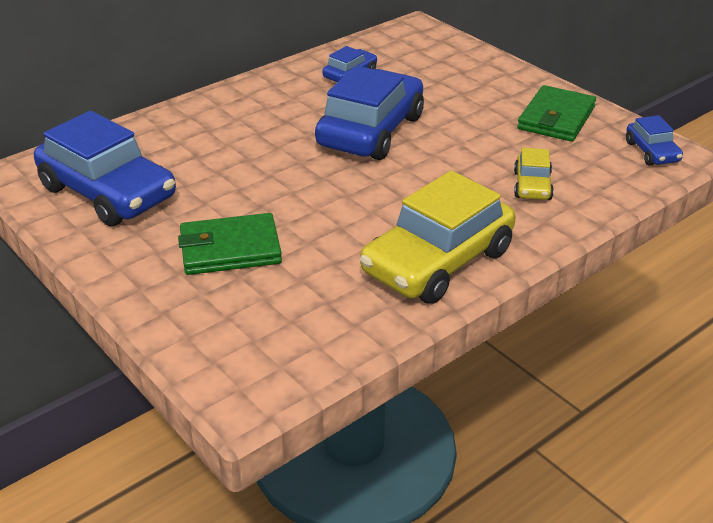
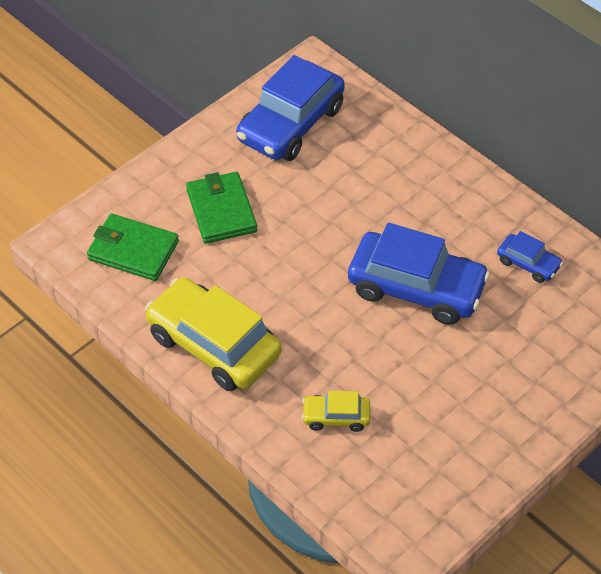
camera: 85 degrees right, 15 degrees up
green wallet [517,85,596,142] -> green wallet moved to [87,214,179,281]
blue car [626,115,683,166] -> none

